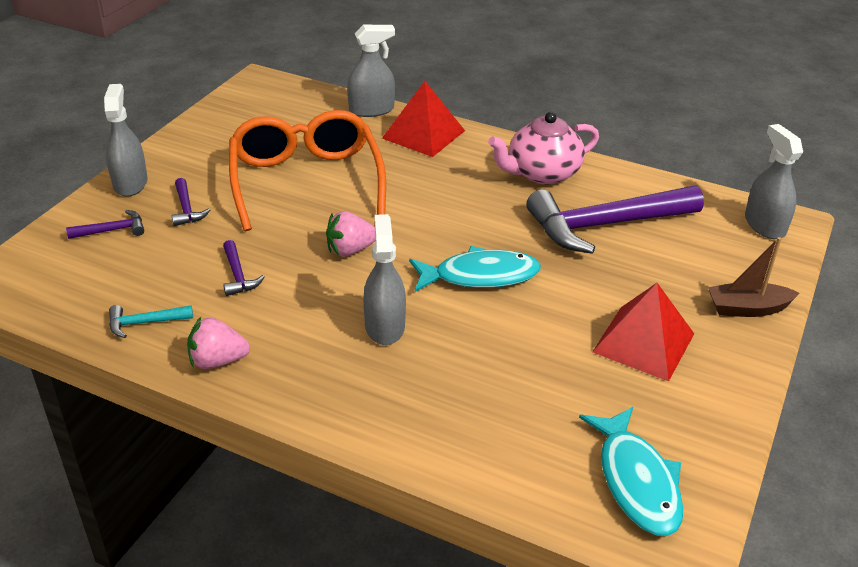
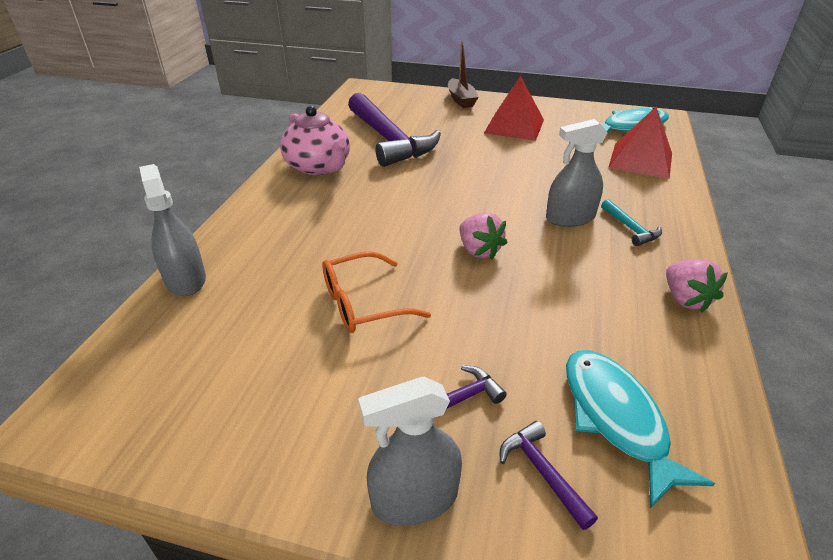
camera: 100 degrees left, 0 degrees up
turquoise hammer [109,305,193,338] -> turquoise hammer moved to [601,199,662,246]
purple hammer [223,240,265,296] -> none
orange glasses [229,110,386,231] -> orange glasses [322,251,431,333], size x0.56
red pyramid [382,81,465,157] -> red pyramid moved to [608,107,672,179]
turquoise fish [409,246,541,292] -> turquoise fish moved to [566,350,715,508]
grey spray bottle [745,124,803,239] -> none

